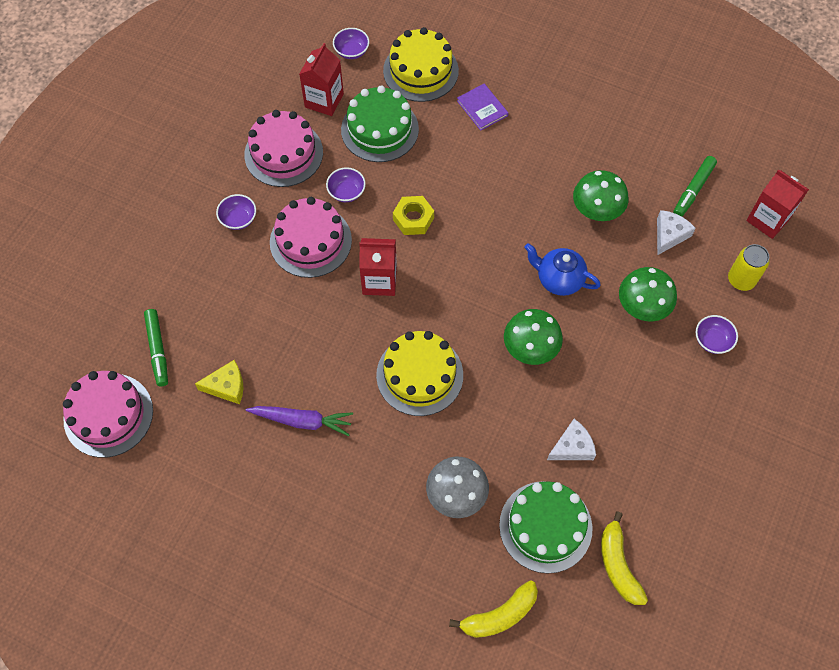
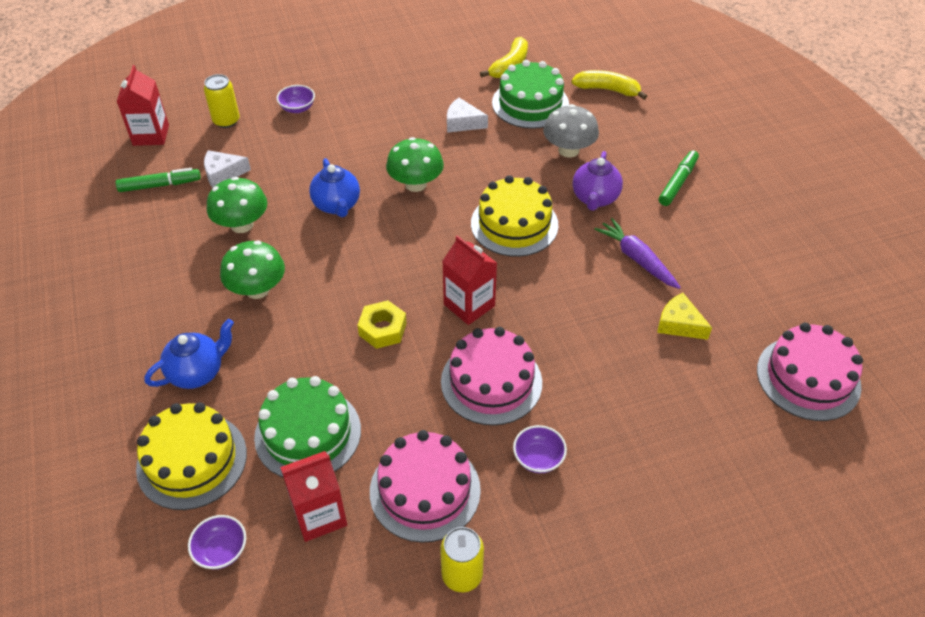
camera: 135 degrees left, 15 degrees down
green marker [144,309,168,386] -> green marker moved to [659,150,699,206]
purple bowl [326,167,366,202] -> none
purple book [457,84,508,131] -> blue teapot [145,319,234,389]
green mushroom [619,267,677,321] -> green mushroom moved to [220,241,285,299]
none -> yellow can [440,527,484,592]
none -> purple teapot [573,151,623,211]

